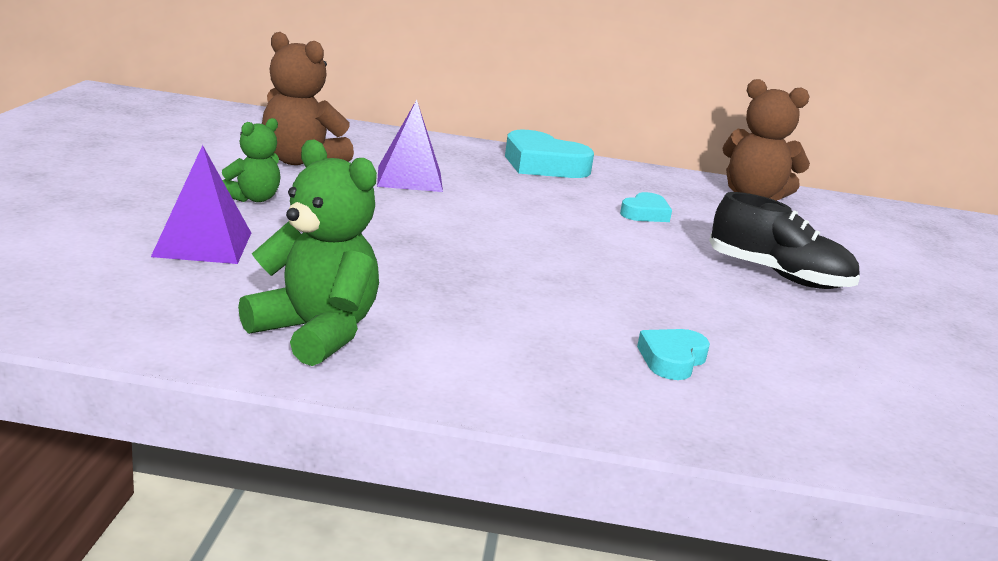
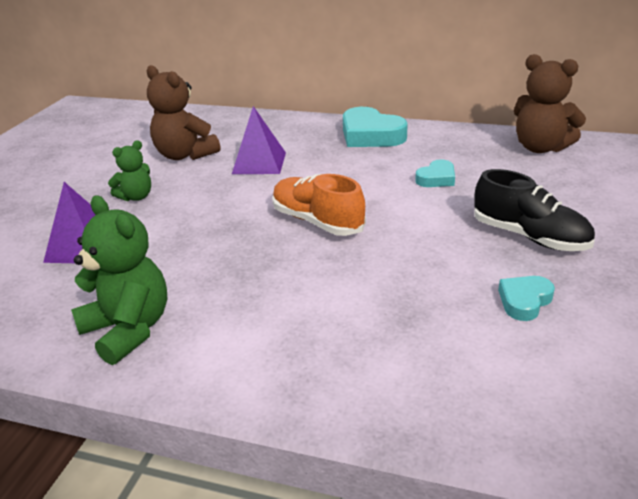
camera: 15 degrees right, 10 degrees up
turquoise heart [637,329,710,380] -> turquoise heart moved to [498,276,555,321]
none -> orange shoe [272,174,366,236]

